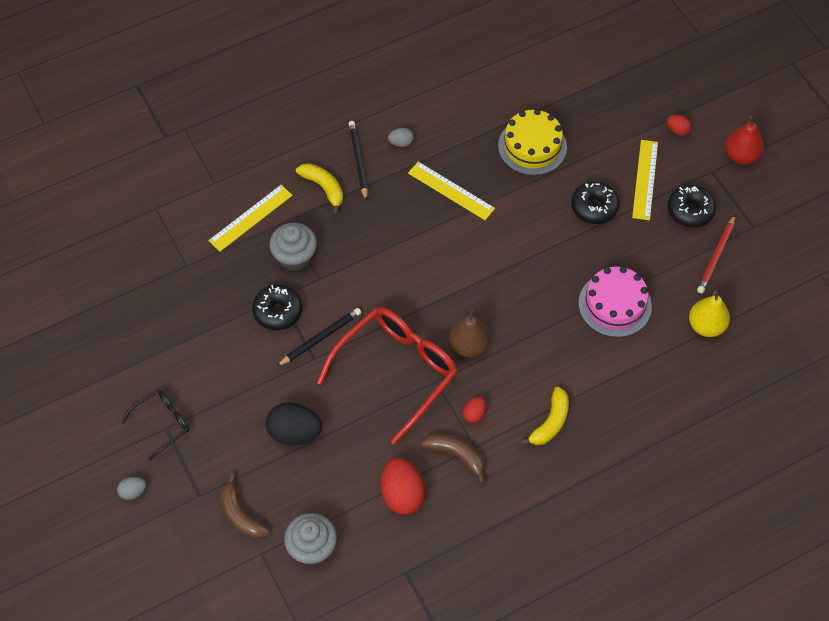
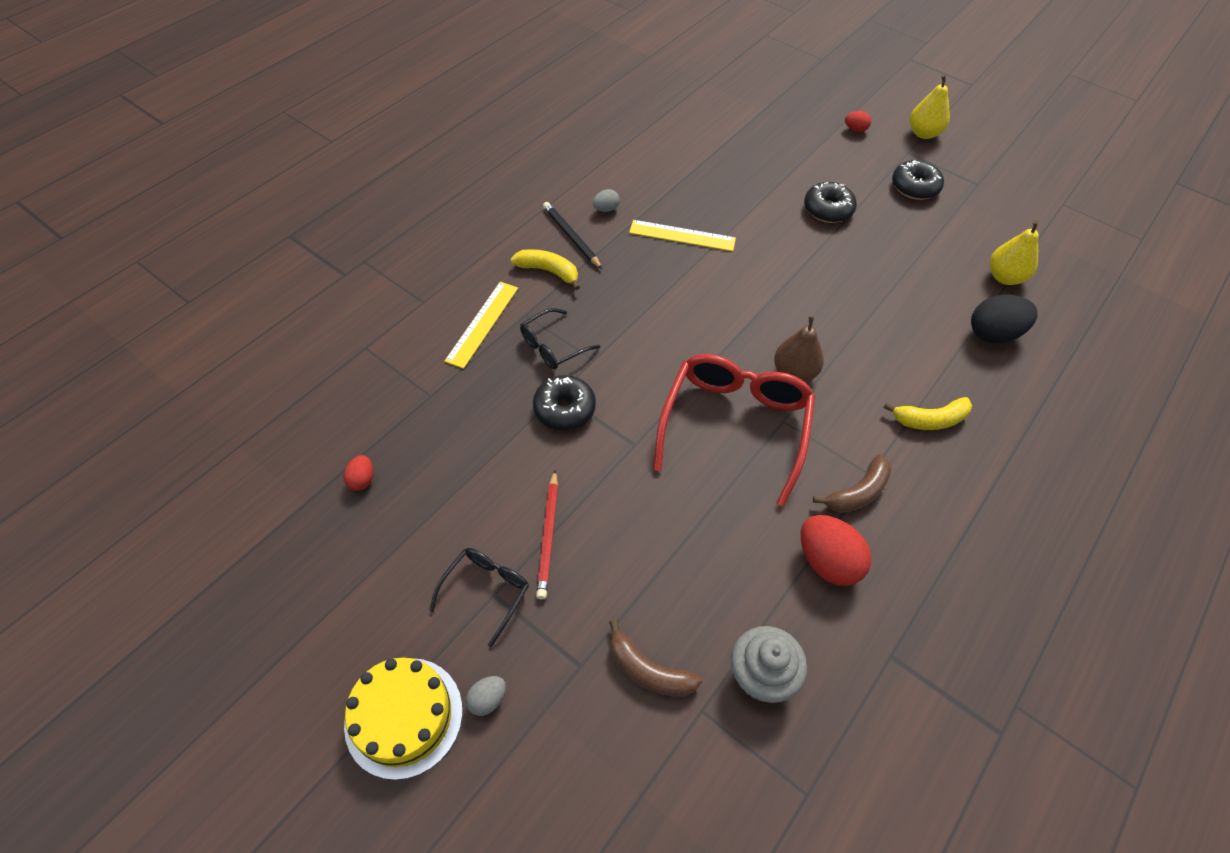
camera: 25 degrees left, 5 degrees down
black egg [266,402,322,446] -> black egg moved to [971,295,1038,343]
grey cupcake [269,223,317,271] -> black glasses [520,308,600,370]
black pencil [276,308,361,367] -> none
brown banana [421,434,485,484] -> brown banana turned 135 degrees clockwise [813,454,891,513]
red egg [463,397,486,423] -> red egg moved to [344,455,373,491]
yellow cake [498,109,567,175] -> yellow cake moved to [344,657,462,780]
yellow banana [520,387,569,445] -> yellow banana turned 75 degrees clockwise [883,397,972,430]
pink cake [579,266,652,337] -> none
yellow ruler [632,140,658,220] -> none
red pencil [697,215,735,293] -> red pencil moved to [536,470,558,599]
red pear [725,116,764,164] -> yellow pear [910,74,950,139]

